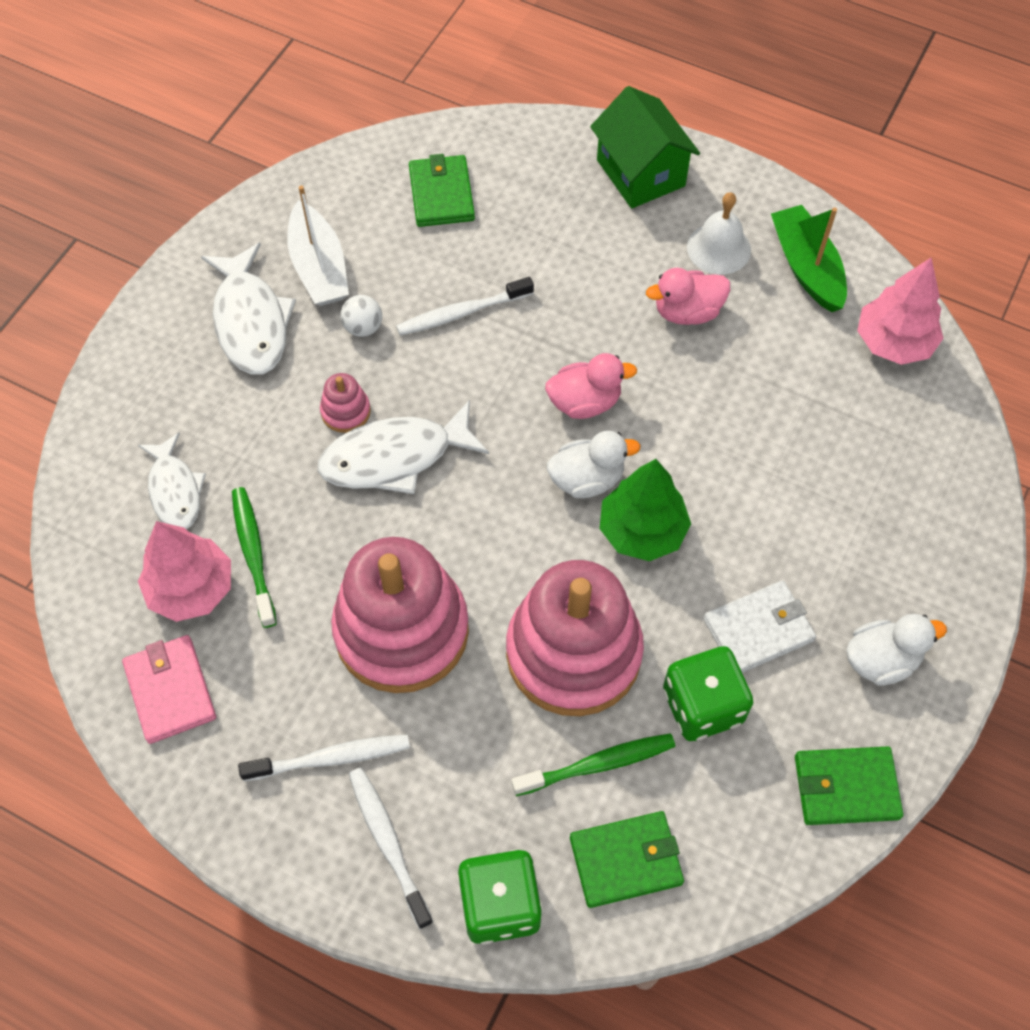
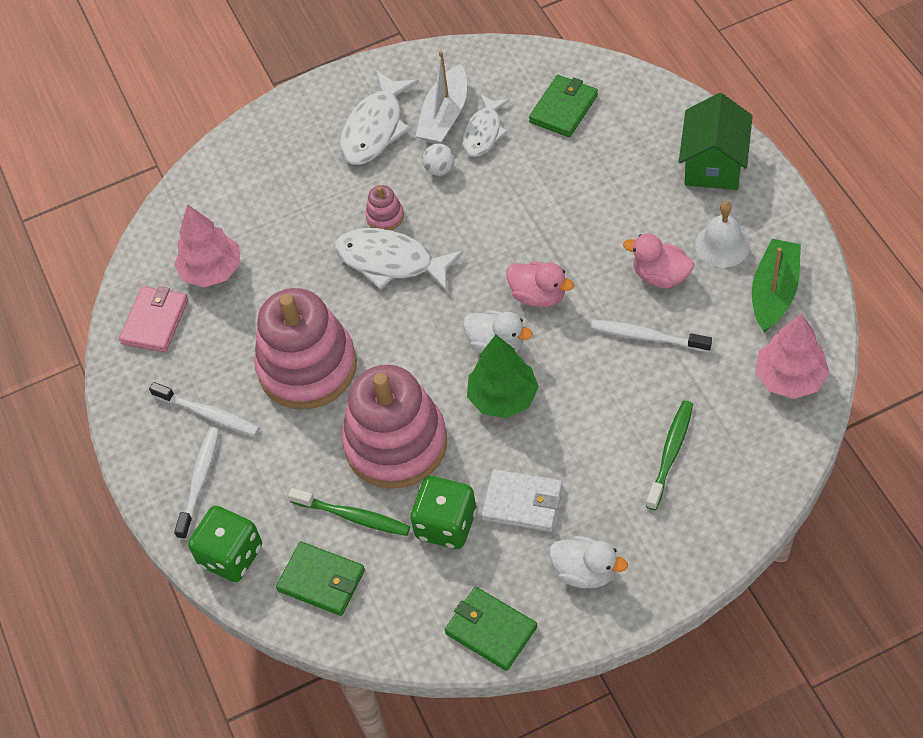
camera: 45 degrees right, 5 degrees down
white fish [138,433,206,529] -> white fish moved to [462,94,510,157]
green toothbrush [232,487,277,628] -> green toothbrush moved to [646,400,693,510]
white toothbrush [396,277,534,336] -> white toothbrush moved to [591,320,712,352]

